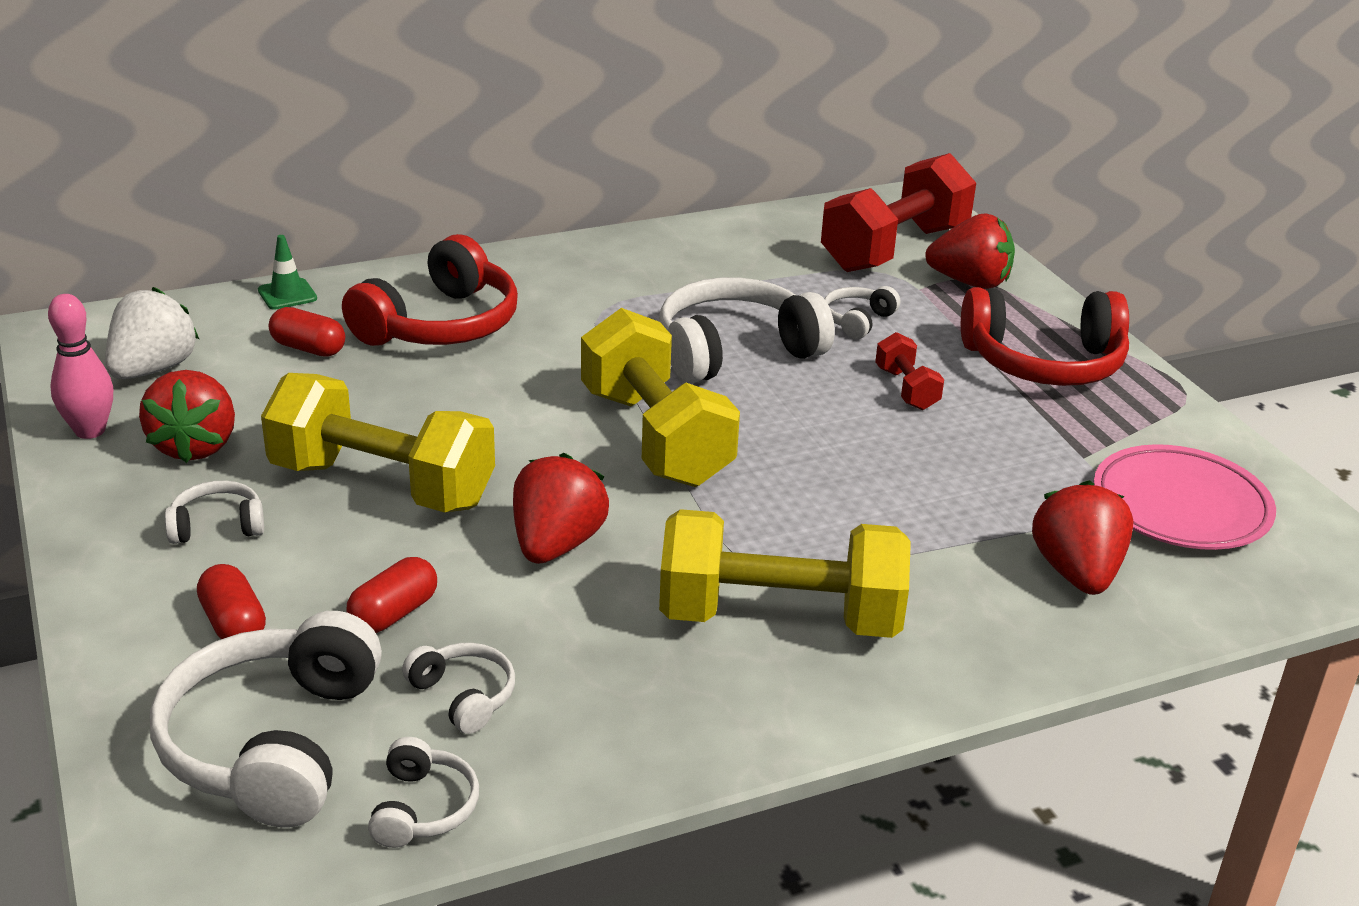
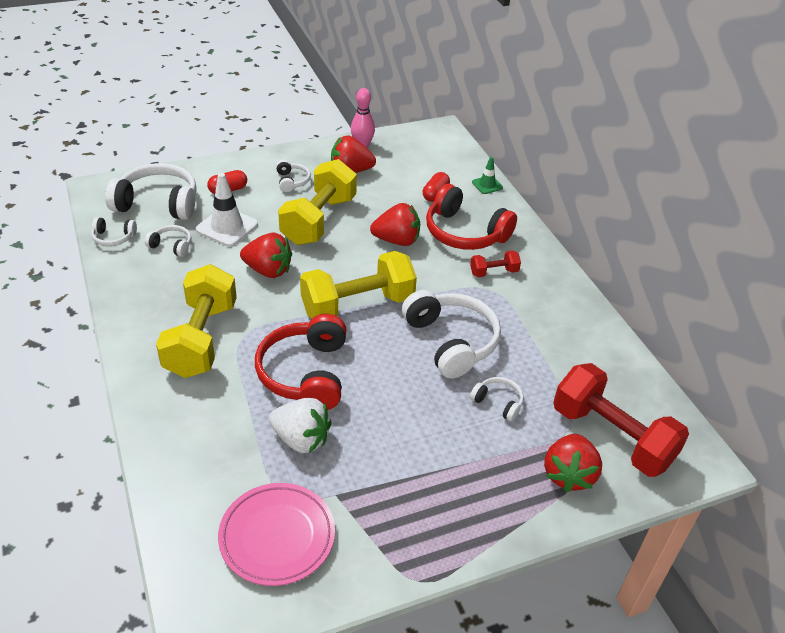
camera: 90 degrees right, 10 degrees up
white strawberry [105,287,200,379] -> white strawberry moved to [269,398,332,453]
red capsule [346,557,437,633] -> white traffic cone [196,173,258,246]
white headphones [402,643,515,734] -> white headphones turned 120 degrees counterclockwise [145,225,191,257]
red dumbbell [875,332,944,410] -> red dumbbell moved to [470,250,521,277]
red headphones [961,287,1129,386] -> red headphones moved to [255,314,346,410]
red strawberry [1032,480,1133,595] -> red strawberry moved to [370,203,420,246]

